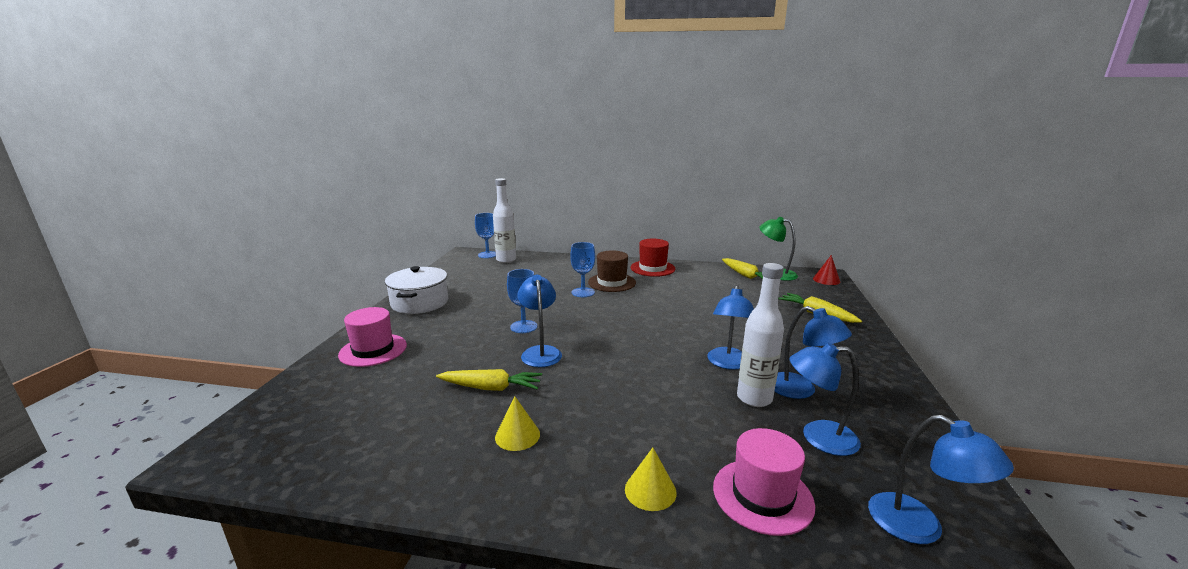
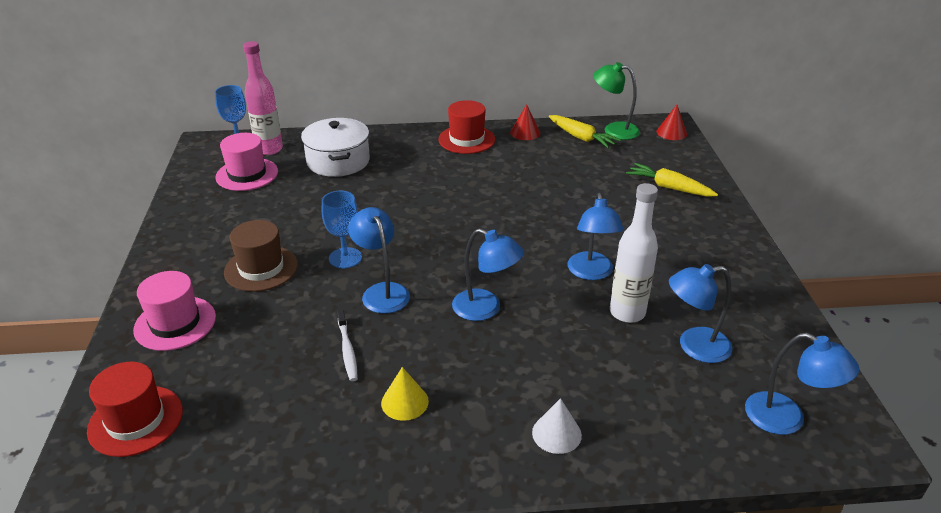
camera: 15 degrees left, 15 degrees up
white pot [385,266,448,314] -> white pot moved to [301,118,370,177]
yellow carrot [436,369,542,391] -> white toothbrush [337,310,358,381]
white bottle [493,178,516,263] -> pink bottle [243,41,283,155]
blue goblet [570,242,595,297] -> none
brown hat [588,250,636,292] -> brown hat moved to [224,220,298,292]
yellow cone [625,448,677,511] -> white cone [532,398,582,454]
pink hat [713,428,815,536] -> pink hat moved to [215,133,278,191]
blue lamp [774,306,852,399] -> blue lamp moved to [452,228,524,321]
none -> red hat [87,362,183,457]
none -> red cone [510,104,540,140]

